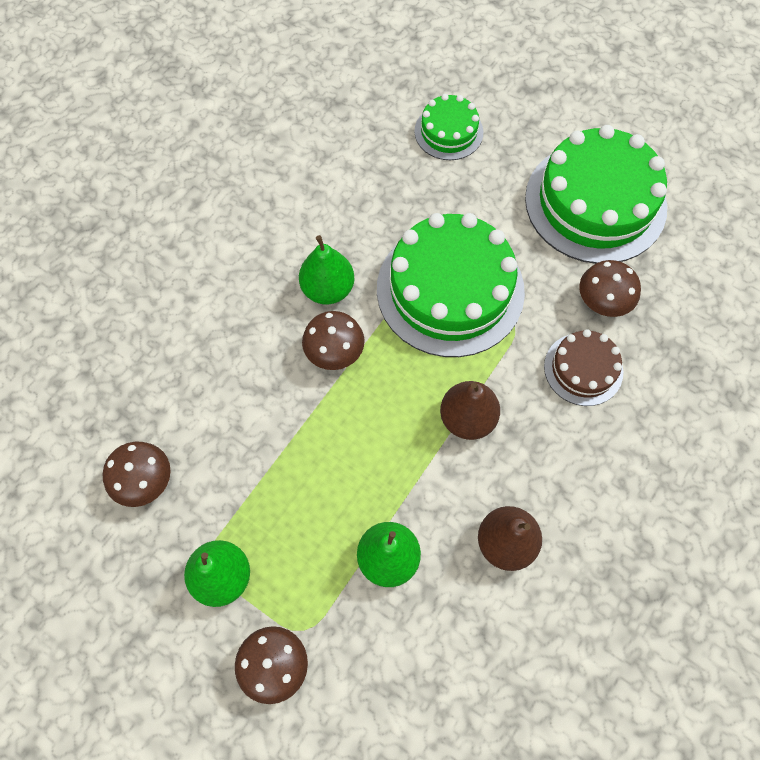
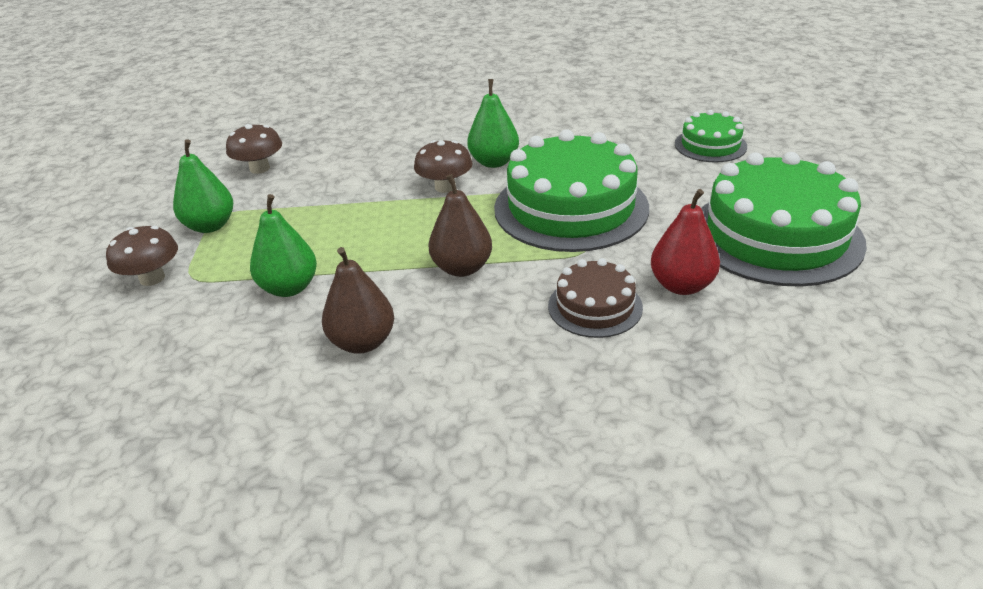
camera: 55 degrees right, 30 degrees down
brown mushroom [579,260,641,317] -> red pear [651,189,720,295]

